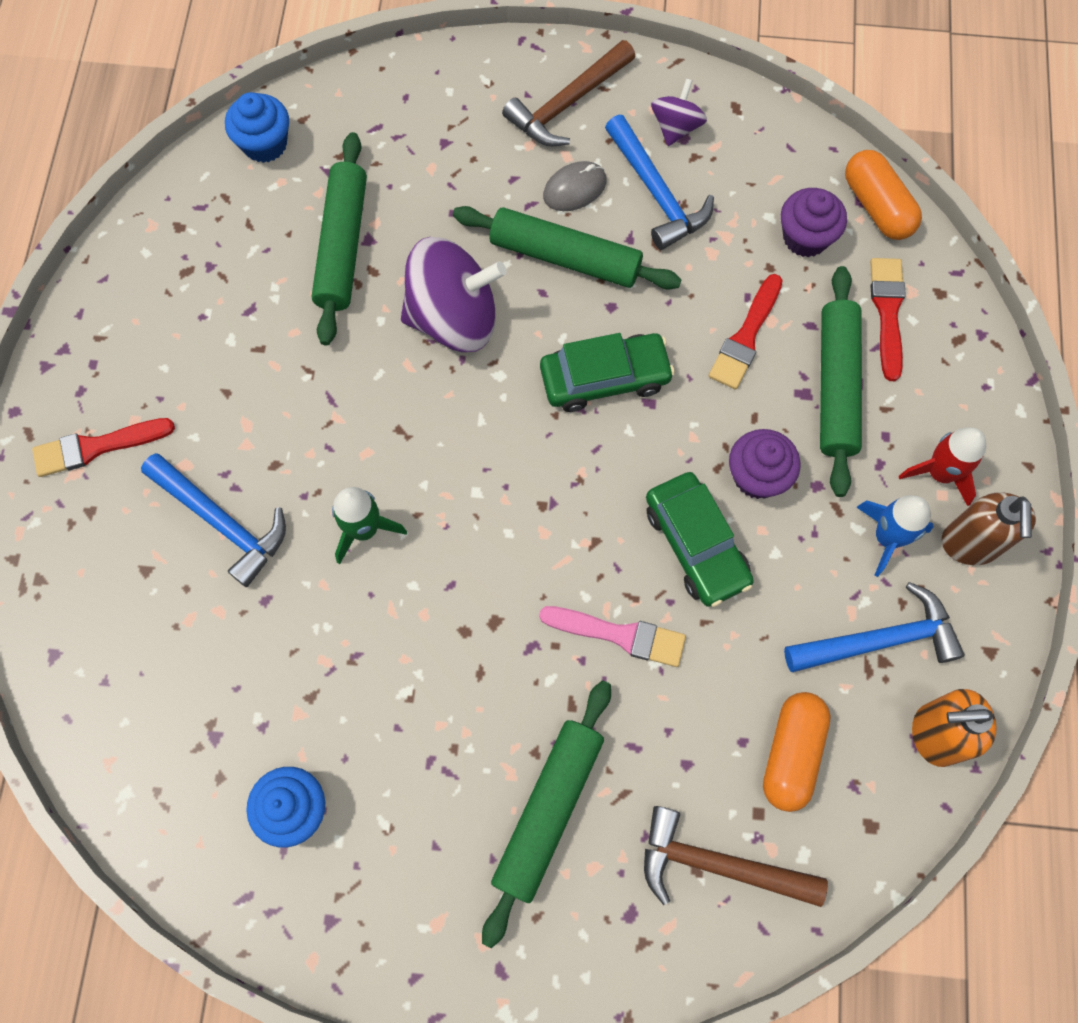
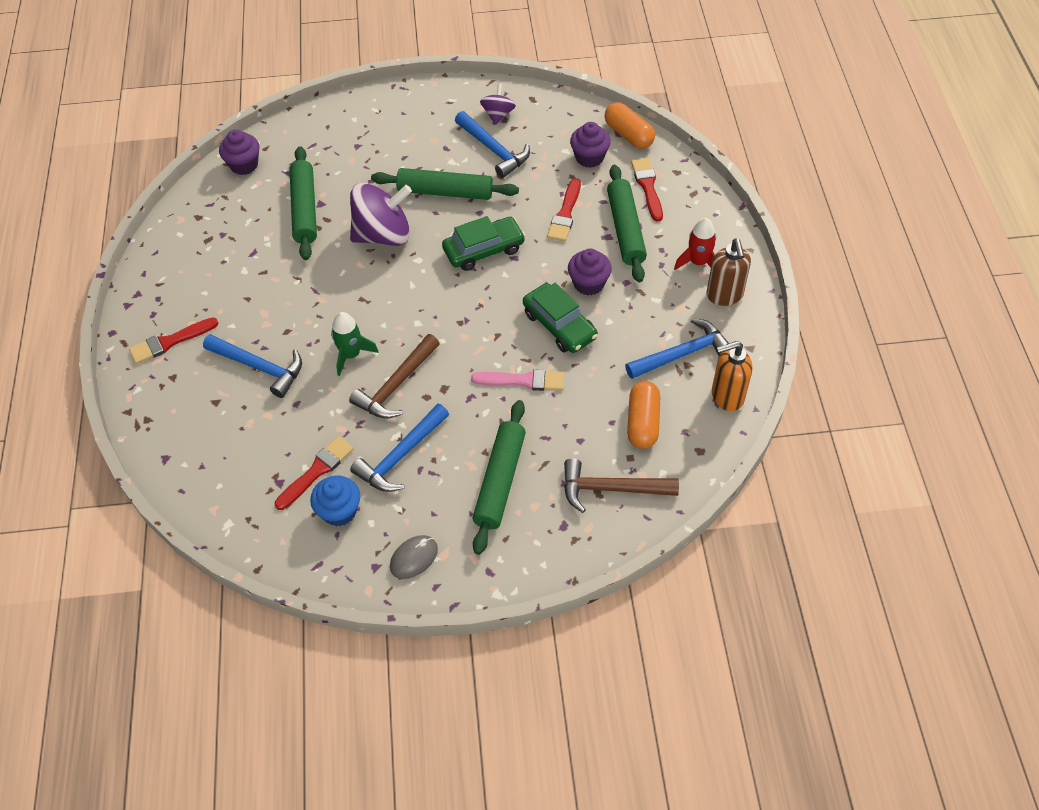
camera: 10 degrees left, 15 degrees down
blue cupcake [225,92,289,163] -> purple cupcake [219,129,260,175]
brown hammer [502,40,636,146] -> brown hammer moved to [349,334,440,419]
grey mouse [543,161,607,211] -> grey mouse moved to [390,535,438,579]
blue rocket [856,495,934,577] -> none
none -> red brush [275,436,354,510]
none -> blue hammer [350,404,449,492]

